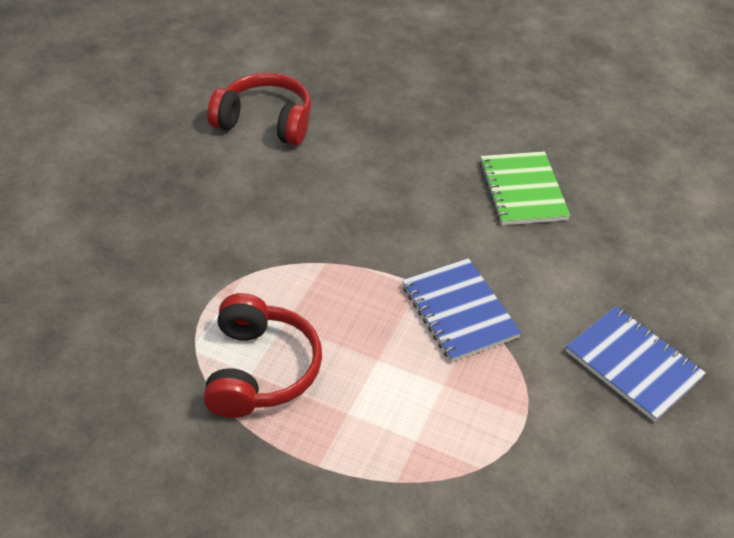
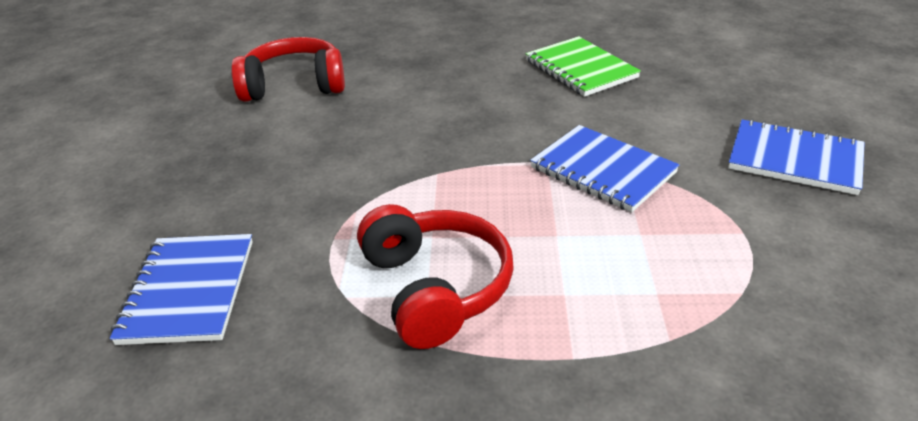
camera: 20 degrees left, 10 degrees down
none -> blue notebook [110,234,253,345]

